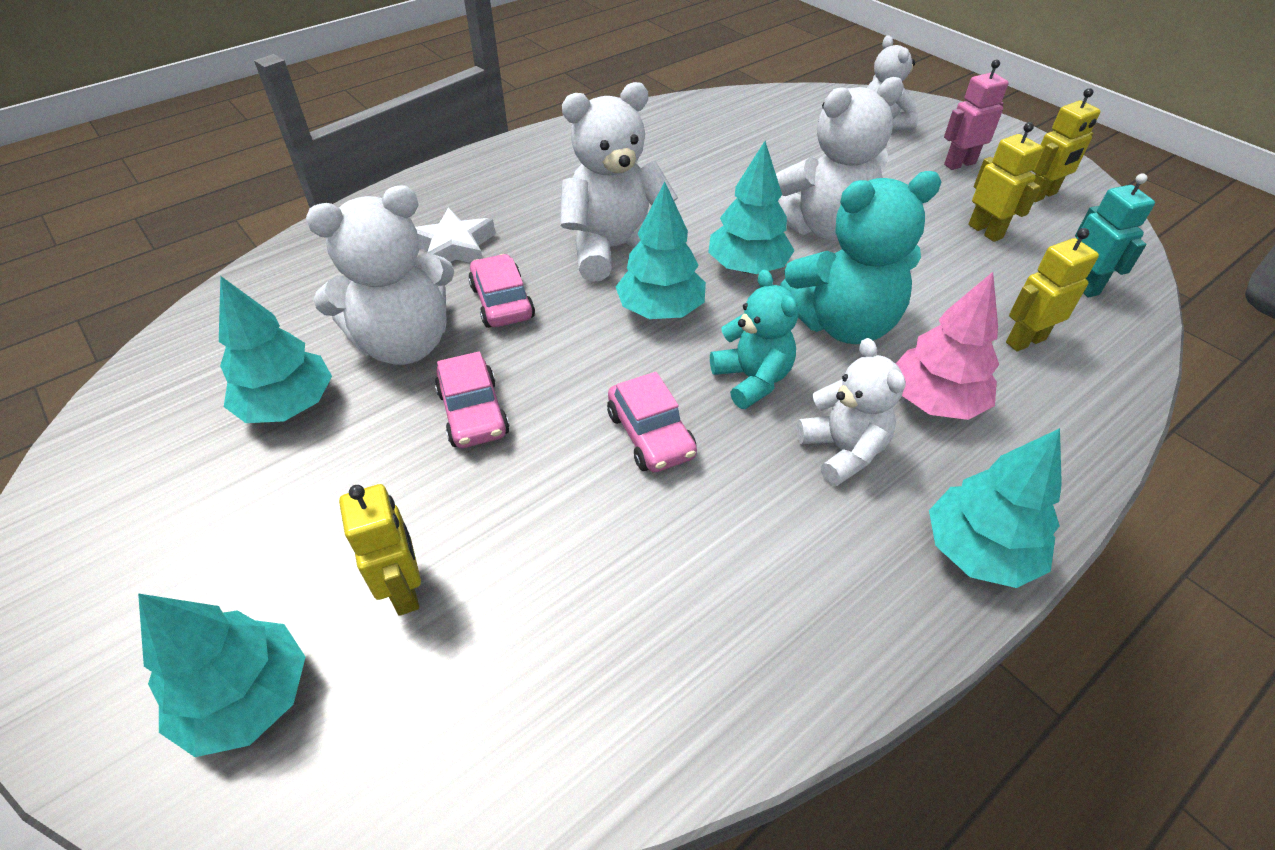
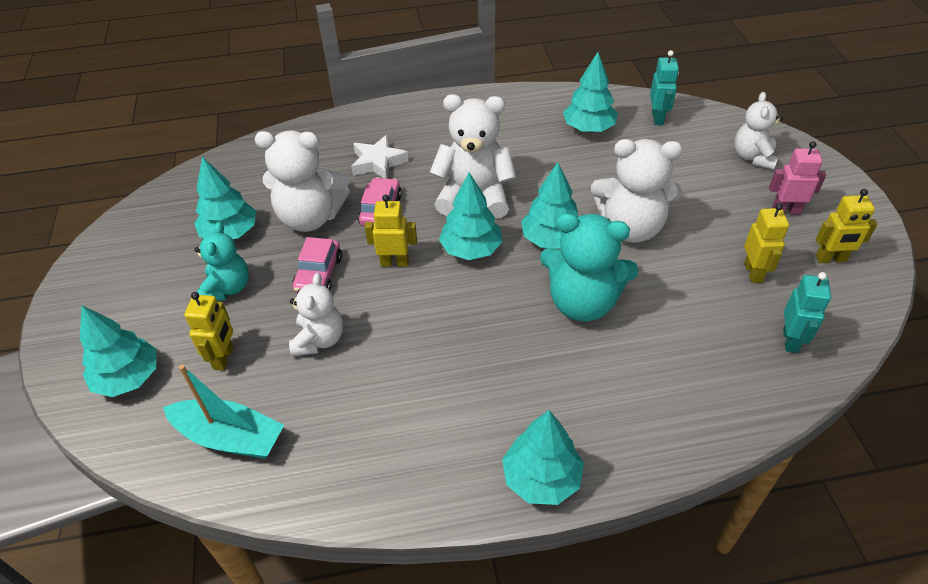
camera: 30 degrees right, 0 degrees up
pink car [607,372,697,472] -> none
turquoise teddy bear [710,269,799,409] -> turquoise teddy bear moved to [194,222,249,301]
white teddy bear [797,338,906,486] -> white teddy bear moved to [289,273,343,356]
pink tree [896,272,999,420] -> none
yellow robot [1006,228,1099,351] -> yellow robot moved to [365,195,417,267]
none -> turquoise boat [163,365,284,459]
none -> turquoise tree [563,52,618,132]
none -> turquoise robot [650,50,679,125]

